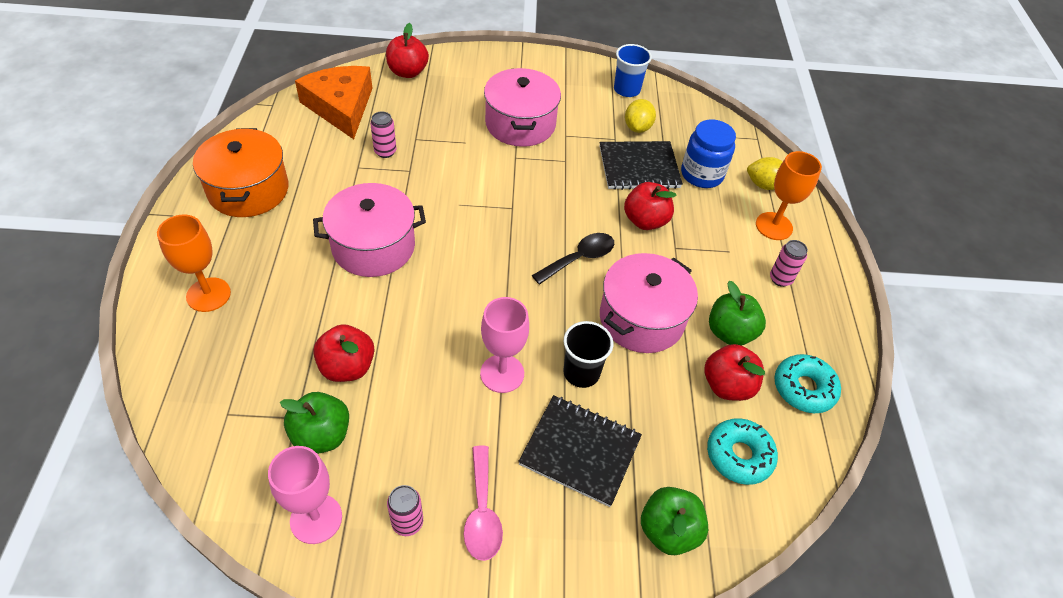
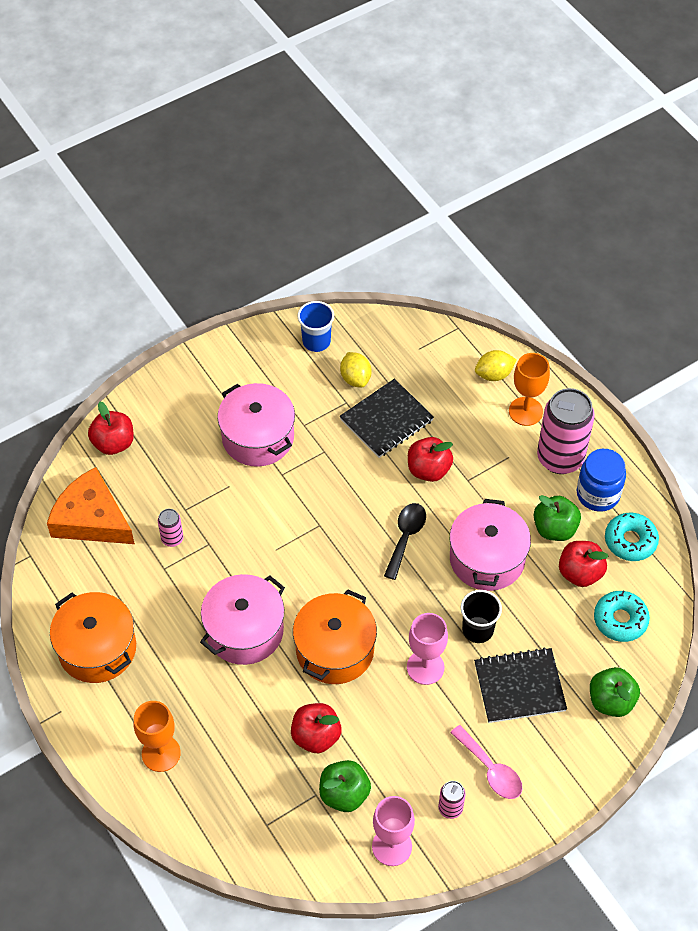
camera: 30 degrees left, 5 degrees up
blue jar [681,120,736,188] -> blue jar moved to [577,449,626,512]
pink can [770,240,808,287] -> pink can [537,388,595,474], size x2.20
none -> orange pot [293,589,377,684]

